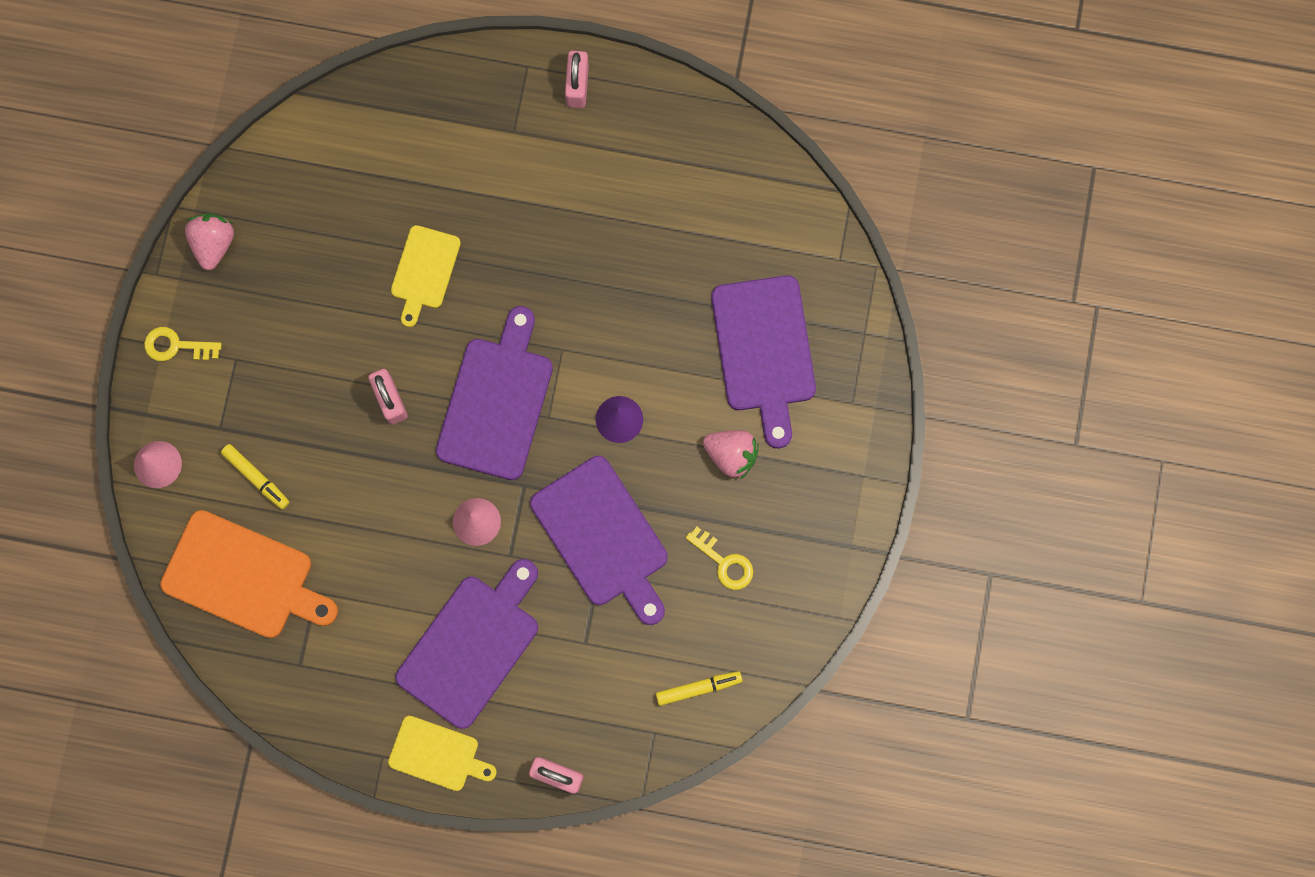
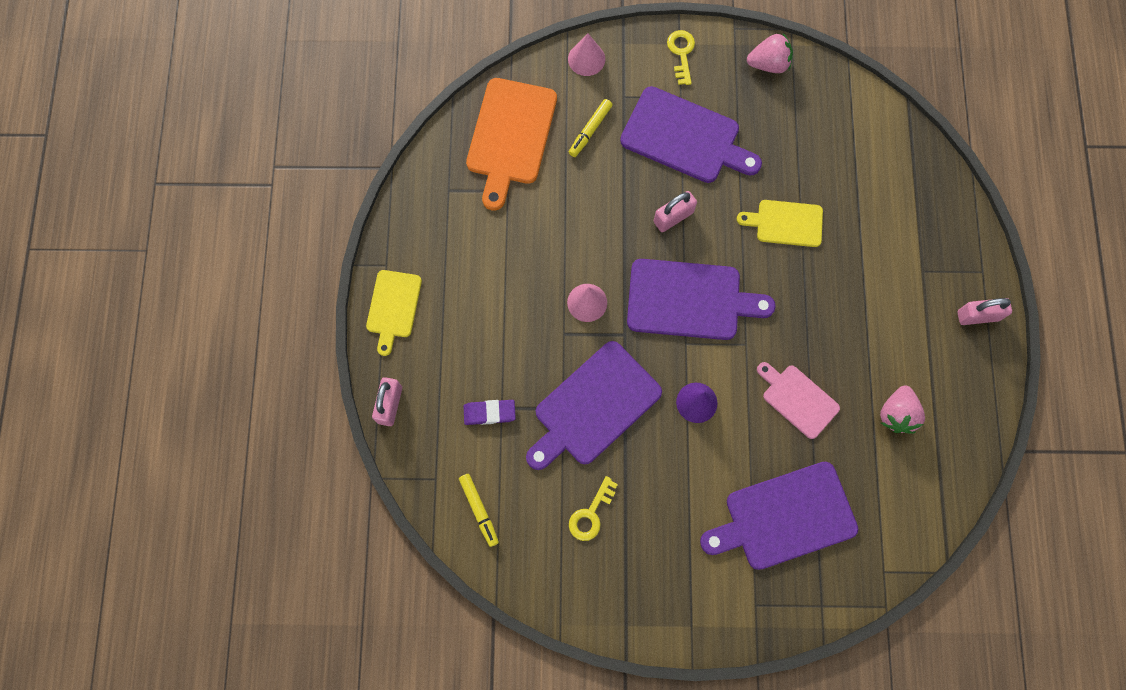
camera: 80 degrees right, 5 degrees down
purple cutting board [395,559,538,729] -> purple cutting board moved to [620,86,762,183]
pink strawberry [703,430,759,479] -> pink strawberry moved to [880,386,925,434]
none -> purple eraser [463,400,516,425]
none -> pink cutting board [757,362,840,439]

